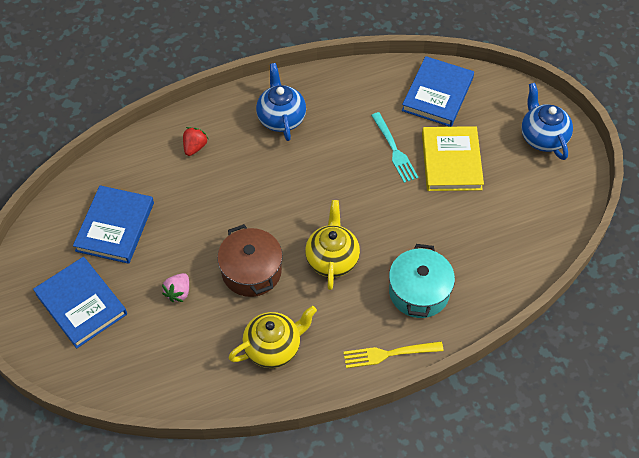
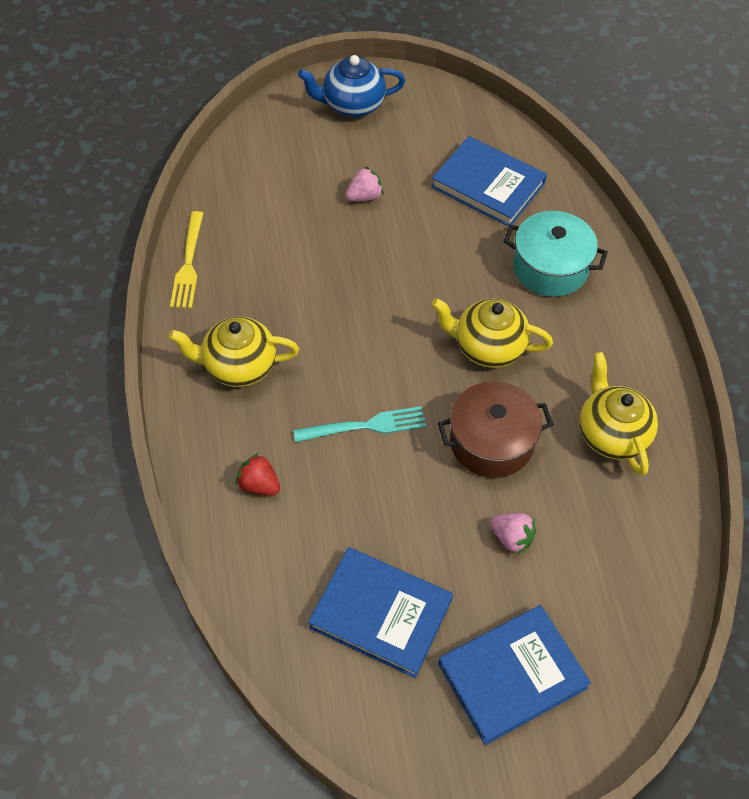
camera: 80 degrees left, 0 degrees up
blue teapot [256,63,306,141] -> yellow teapot [169,317,299,387]
yellow fork [343,341,444,368] -> yellow fork moved to [170,211,204,308]
turquoise fork [371,112,418,183] -> turquoise fork moved to [293,406,426,442]
blue book [402,56,474,127] -> blue book moved to [431,136,547,227]
yellow book [422,126,484,191] -> pink strawberry [345,166,383,201]

